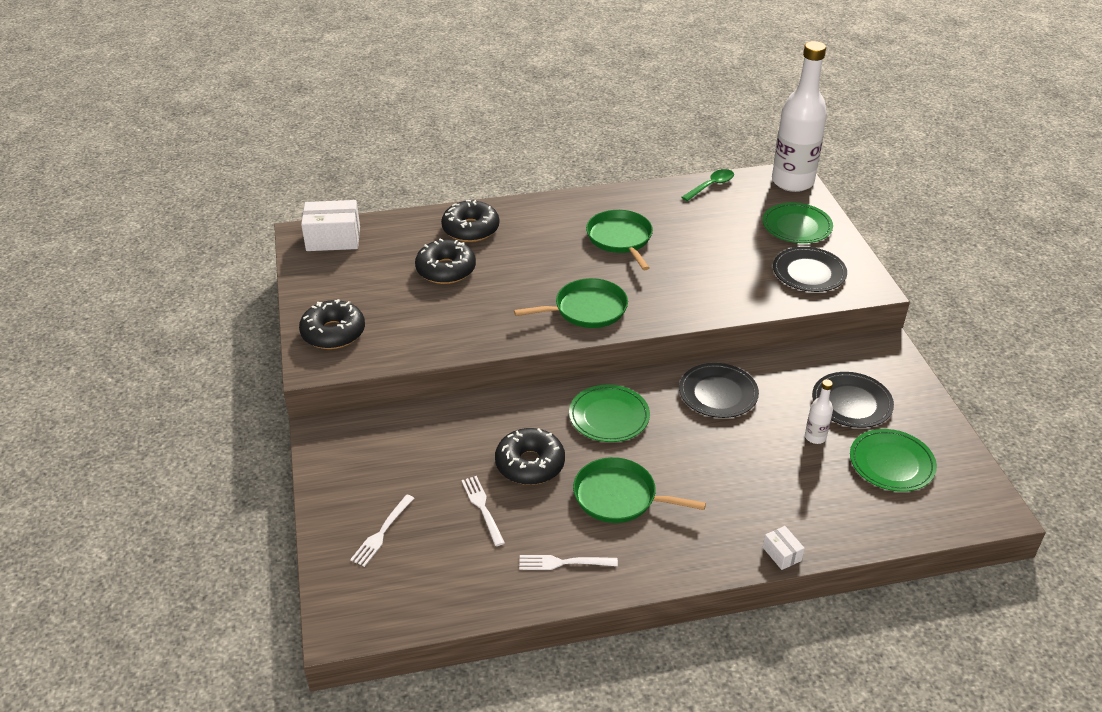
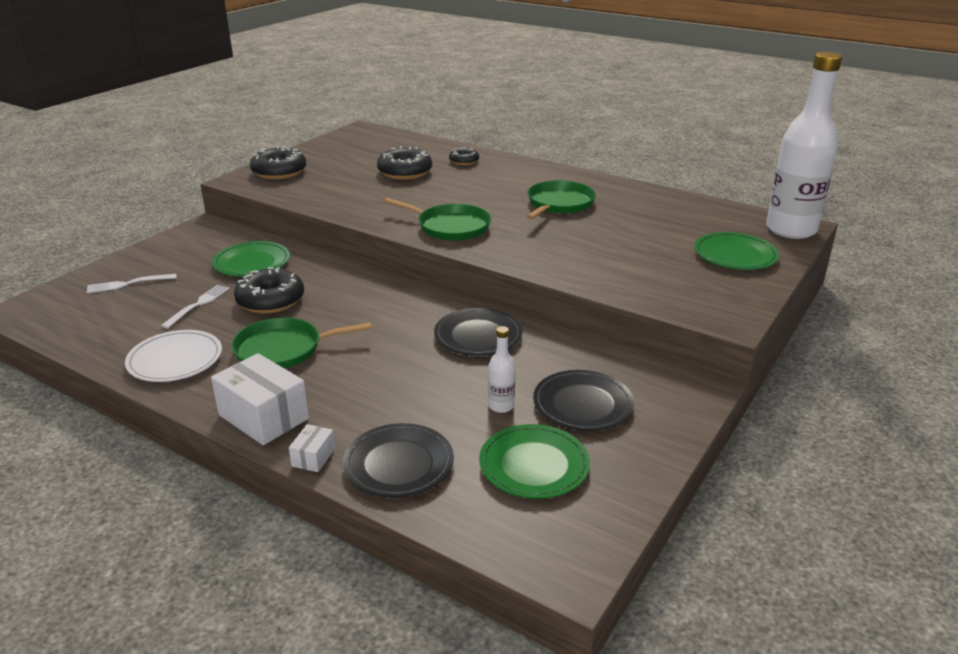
camera: 45 degrees right, 10 degrees down
white box [301,200,360,251] -> white box moved to [211,353,309,445]
black donut [441,200,499,242] -> black donut [449,147,479,165], size x0.57
white fork [519,555,618,570] -> white plate [125,330,222,382]
green plate [569,385,650,442] -> green plate moved to [212,241,290,276]
green pan [573,457,706,523] -> green pan turned 75 degrees counterclockwise [231,318,372,369]
green spoon [681,169,734,201] -> none
black plate [773,247,847,292] -> black plate moved to [343,423,454,497]

